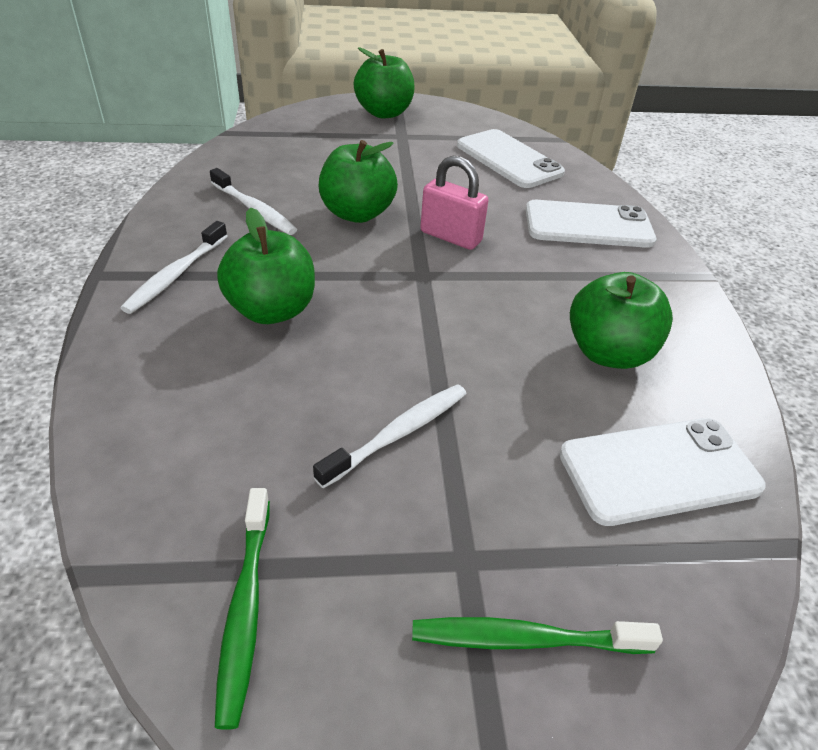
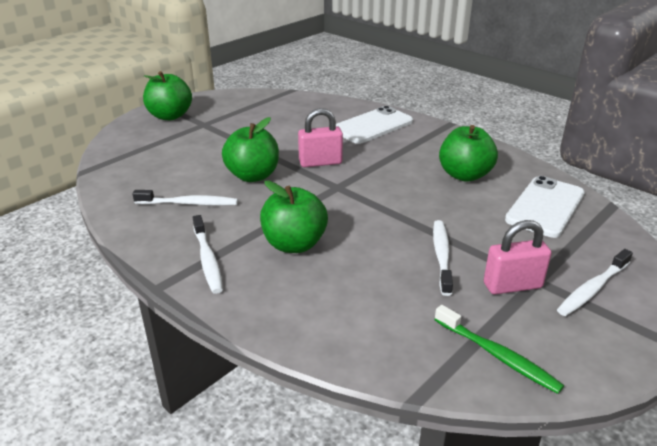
camera: 40 degrees left, 10 degrees down
green toothbrush [412,617,663,654] -> white toothbrush [557,249,633,316]
white phone [457,129,565,188] -> none
none -> pink padlock [484,220,552,295]

